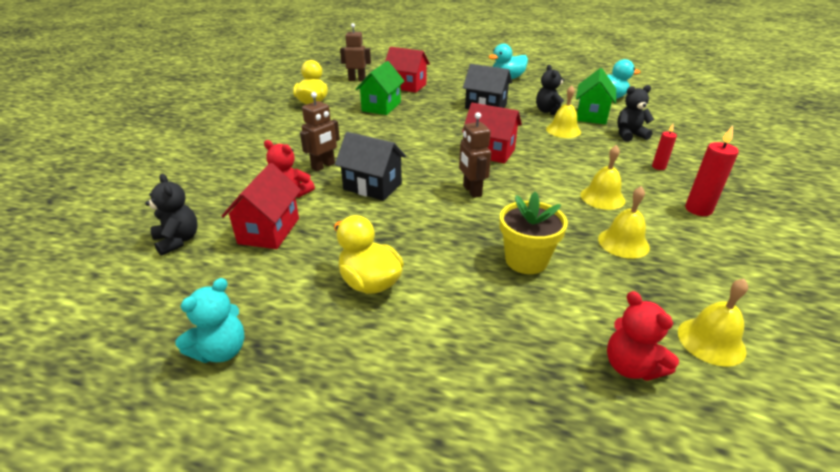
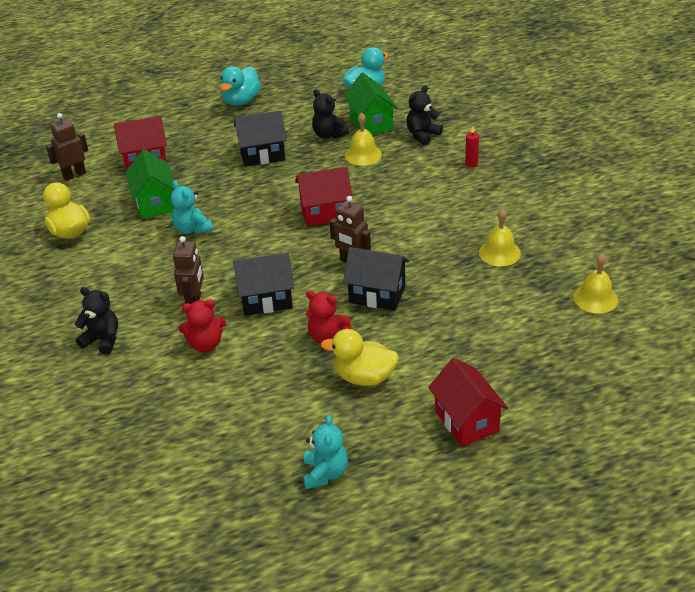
camera: 35 degrees left, 5 degrees up
black teddy bear [145,174,198,256] -> black teddy bear moved to [74,287,118,354]
red house [221,163,301,249] -> red house moved to [428,358,508,447]
yellow flower pot [500,192,568,274] -> none
yellow bell [581,145,625,210] -> none
red teddy bear [607,291,679,381] -> red teddy bear moved to [306,291,351,344]
red candle [685,126,739,216] -> none
none -> turquoise teddy bear [171,181,213,235]
none -> black house [343,247,409,311]

